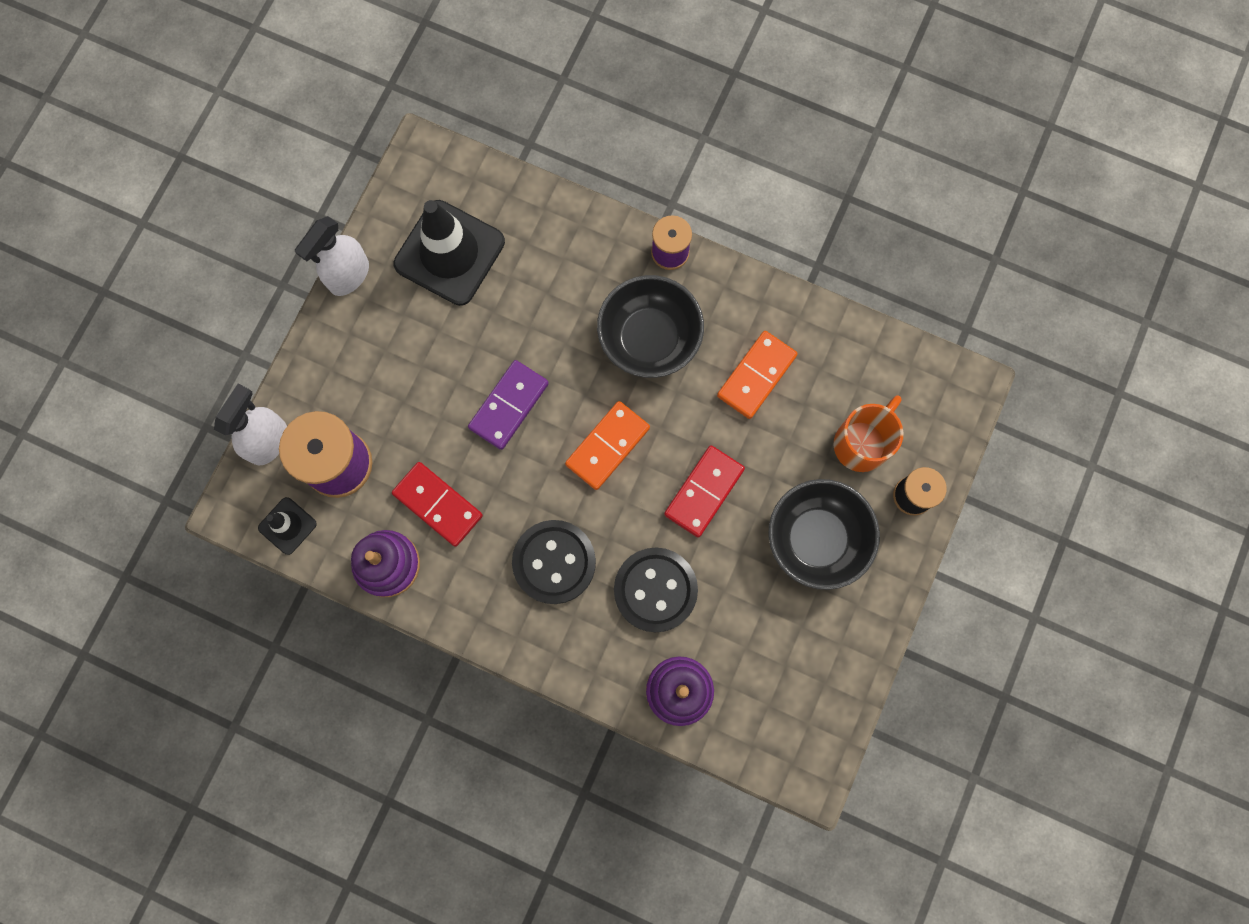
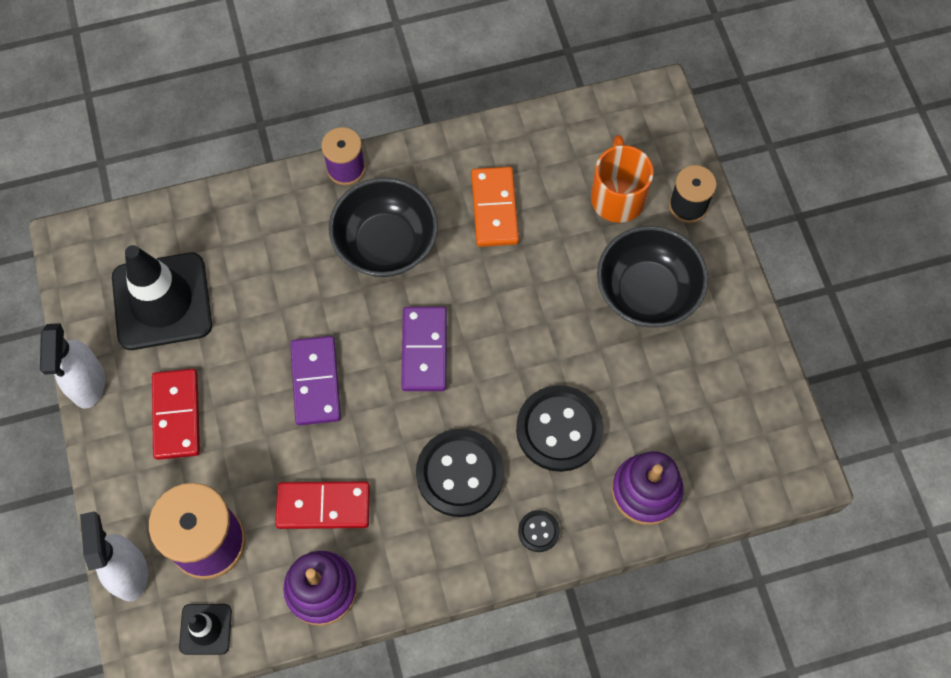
camera: 40 degrees left, 10 degrees down
orange domino [565,401,650,490] -> purple domino [401,307,447,391]
red domino [664,445,745,537] -> red domino moved to [152,369,200,460]
none -> black button [518,510,560,552]

